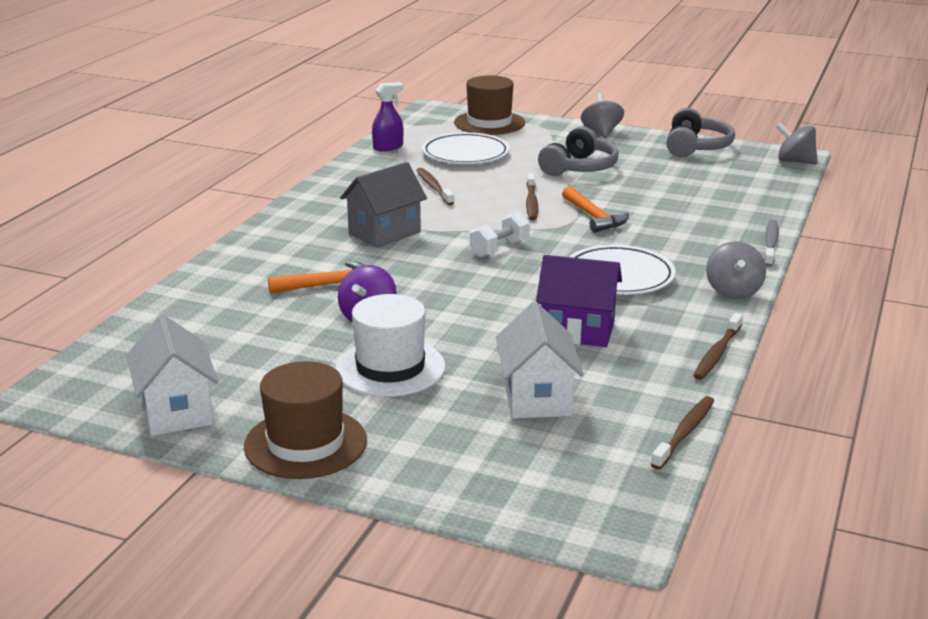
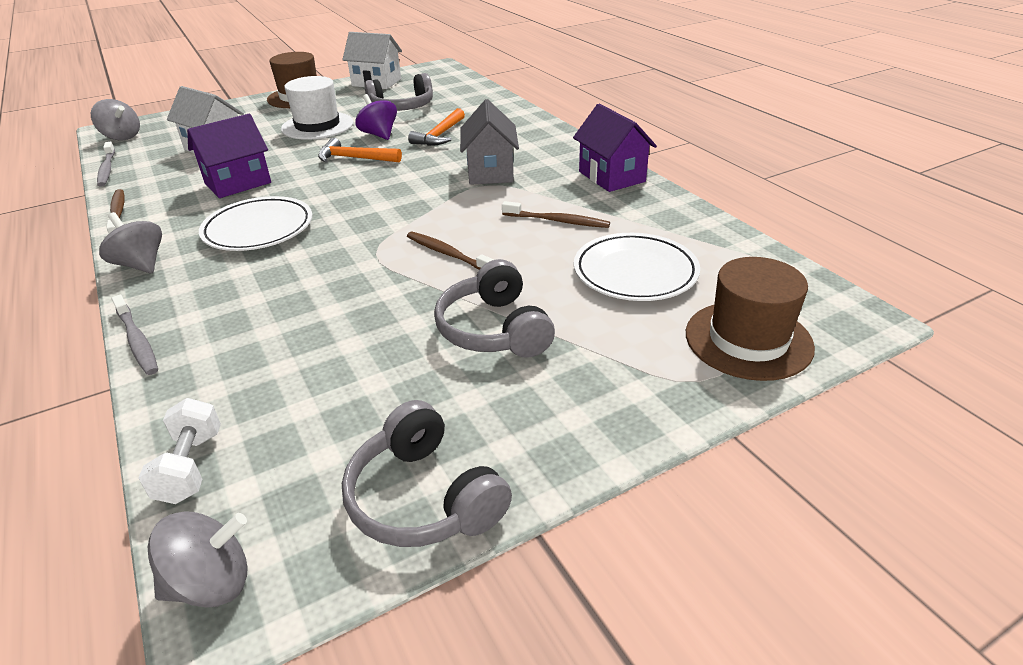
camera: 130 degrees right, 10 degrees up
purple spray bottle [372,82,403,151] -> none
white dumbbell [470,212,530,258] -> white dumbbell moved to [138,398,221,504]
orange hammer [562,186,629,233] -> orange hammer moved to [318,138,402,162]
grey spinning top [581,93,624,138] -> grey spinning top moved to [91,99,140,140]
brown toothbrush [651,396,714,470] -> grey toothbrush [97,142,115,187]
none -> grey headphones [364,73,433,111]
none -> purple house [573,104,657,192]

